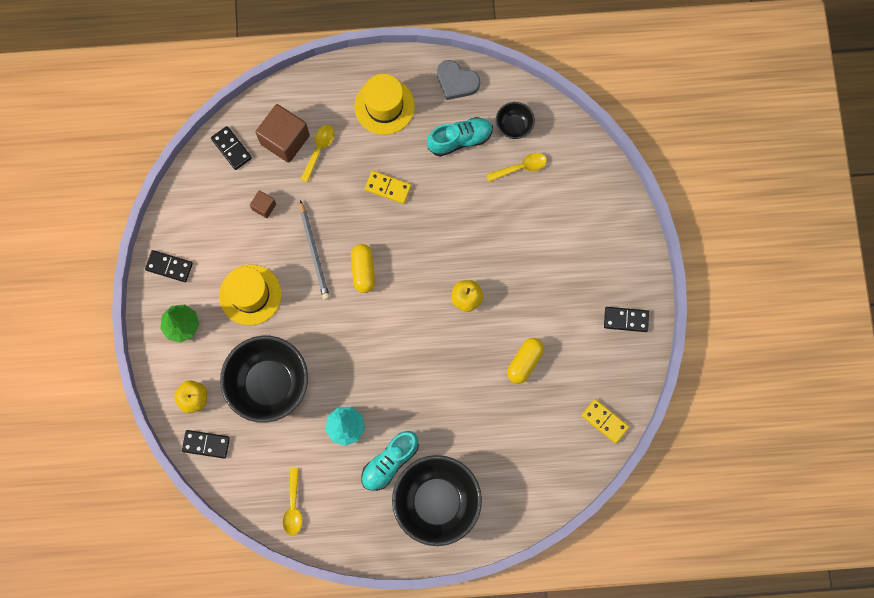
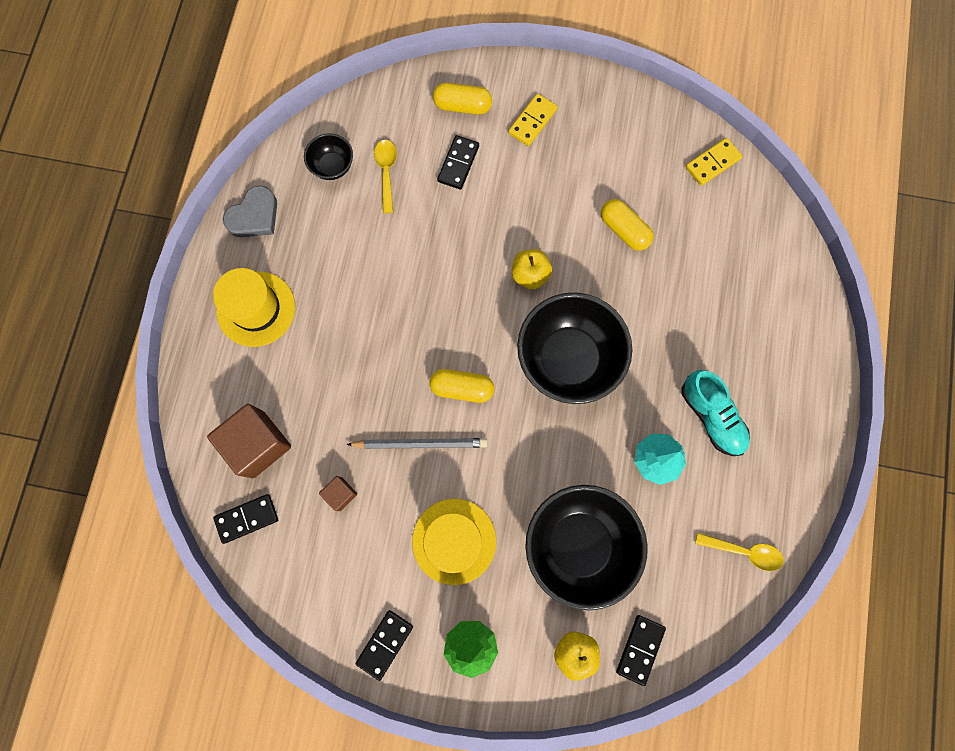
camera: 75 degrees left, 0 degrees up
yellow spoon [300,125,334,183] -> none
yellow domino [365,171,411,204] -> yellow domino moved to [508,94,558,146]
black bowl [392,455,482,546] -> black bowl moved to [517,293,632,404]
turquoise shoe [427,117,493,157] -> none
black domino [604,307,649,332] -> black domino moved to [437,135,479,190]
none -> yellow capsule [433,83,492,115]

